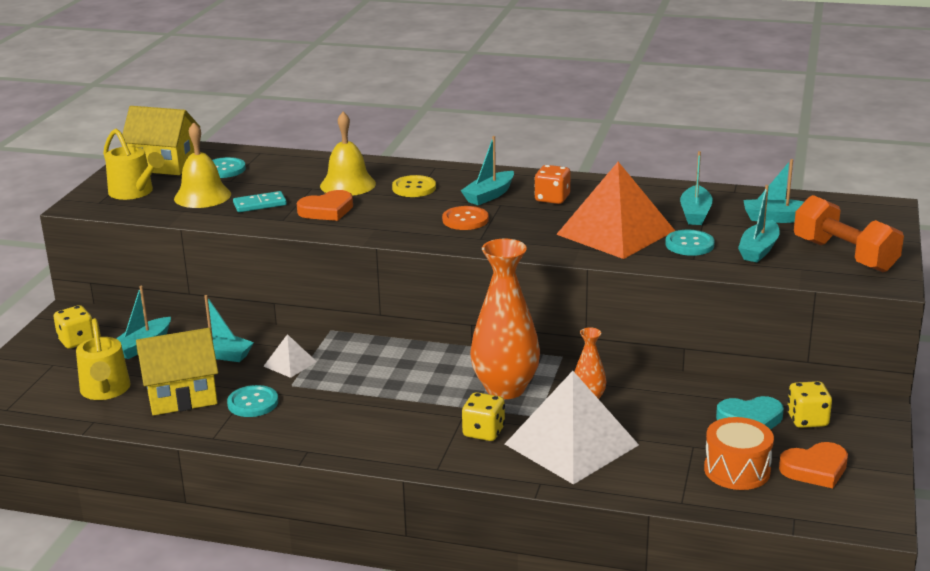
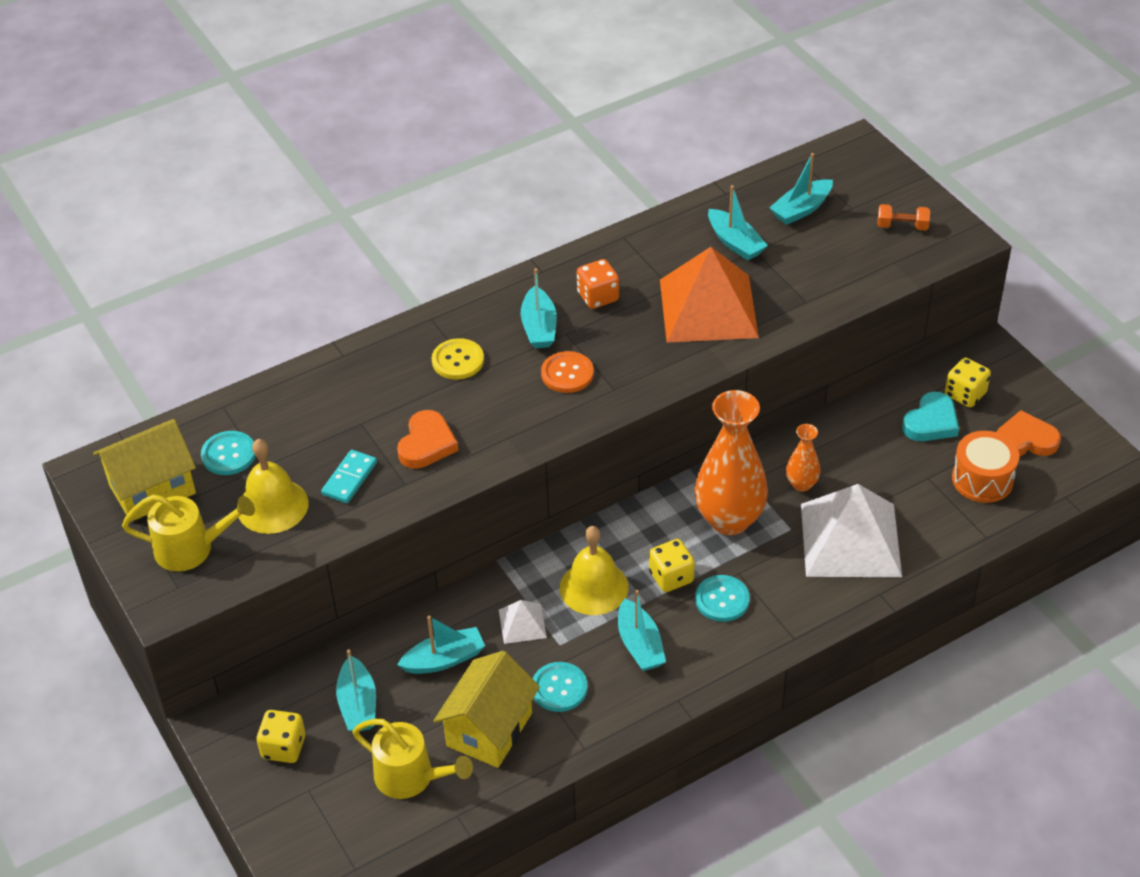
camera: 45 degrees left, 20 degrees up
yellow bell [320,112,376,196] -> yellow bell moved to [560,526,629,615]
yellow dice [462,392,505,441] -> yellow dice moved to [649,539,695,592]
turquoise button [665,230,715,256] -> turquoise button moved to [695,575,750,622]
turquoise boat [738,185,780,263] -> turquoise boat moved to [618,590,666,671]
orange heart [779,442,848,488] -> orange heart turned 120 degrees counterclockwise [997,410,1061,457]
orange dumbbell [794,195,904,272] -> orange dumbbell [877,204,930,230], size x0.49

